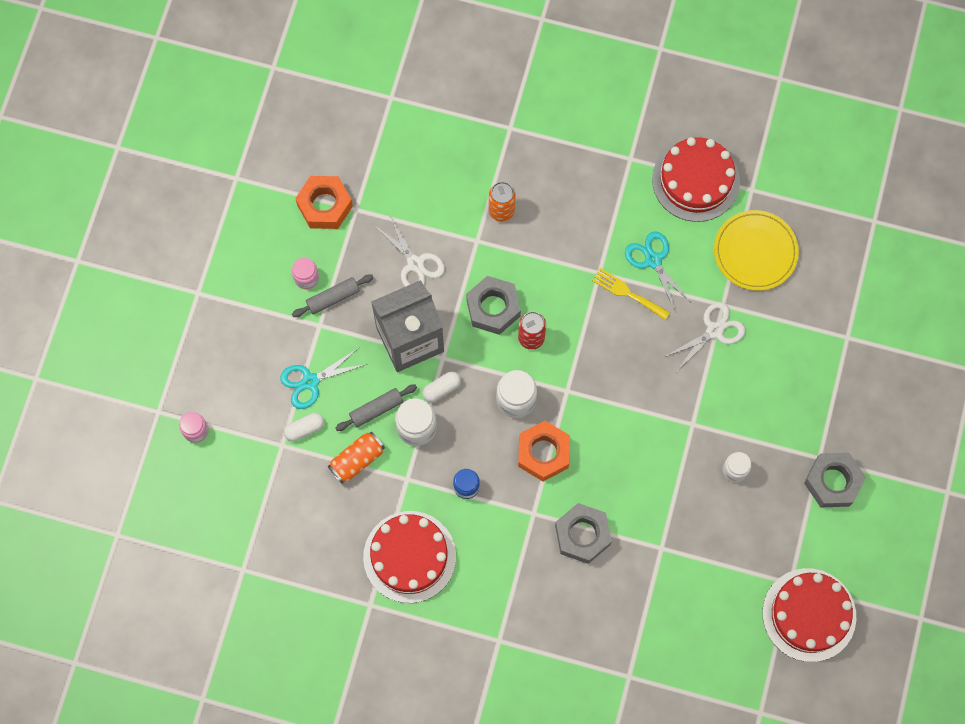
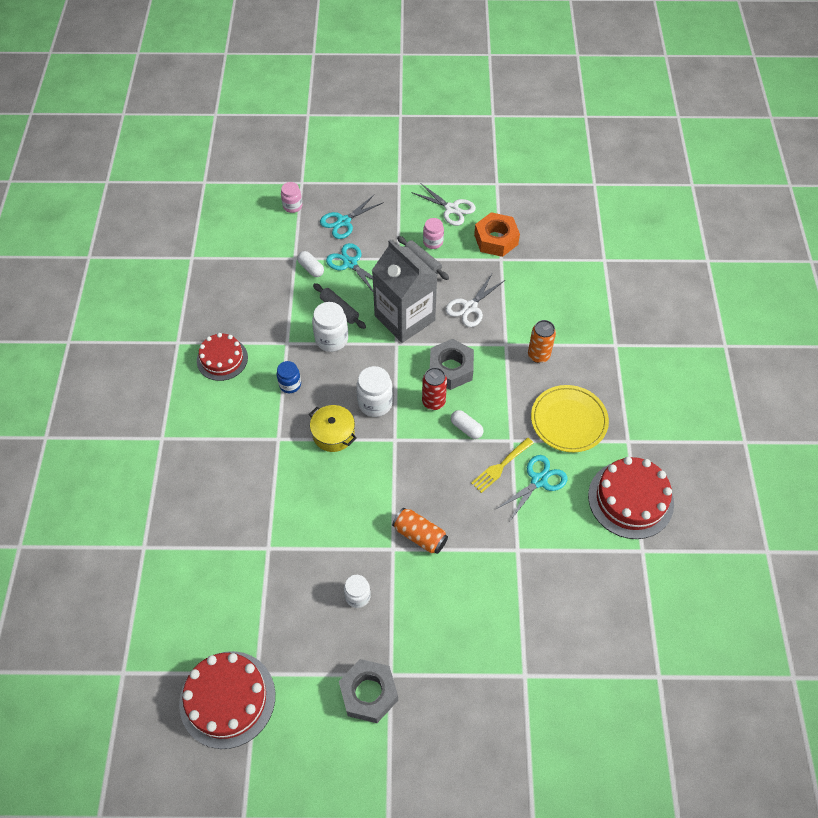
camera: 75 degrees right, 15 degrees down
orange can [328,432,385,484] -> orange can moved to [392,508,448,554]
red cake [363,511,456,603] -> red cake [197,333,248,381], size x0.66
white capsule [422,372,461,402] -> white capsule moved to [451,410,484,439]
orange nut [518,421,570,481] -> yellow pot [309,405,356,452]
grey nut [555,503,612,564] -> none
yellow fork [592,268,670,320] -> yellow fork turned 150 degrees counterclockwise [471,438,533,493]
white scissors [665,302,746,371] -> white scissors moved to [411,183,476,226]
yellow plate [714,210,799,291] -> yellow plate moved to [531,385,609,452]
none -> turquoise scissors [320,195,384,239]

